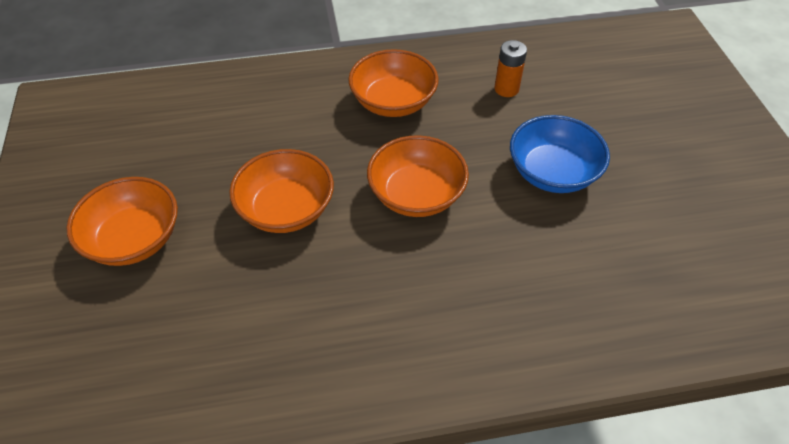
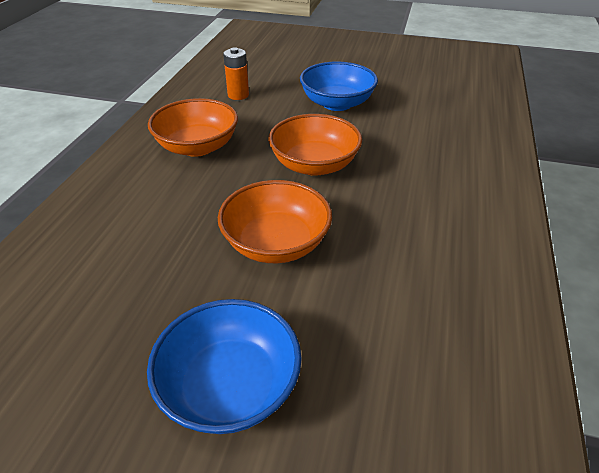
camera: 65 degrees left, 10 degrees down
orange bowl [67,177,178,266] -> blue bowl [147,299,302,434]

